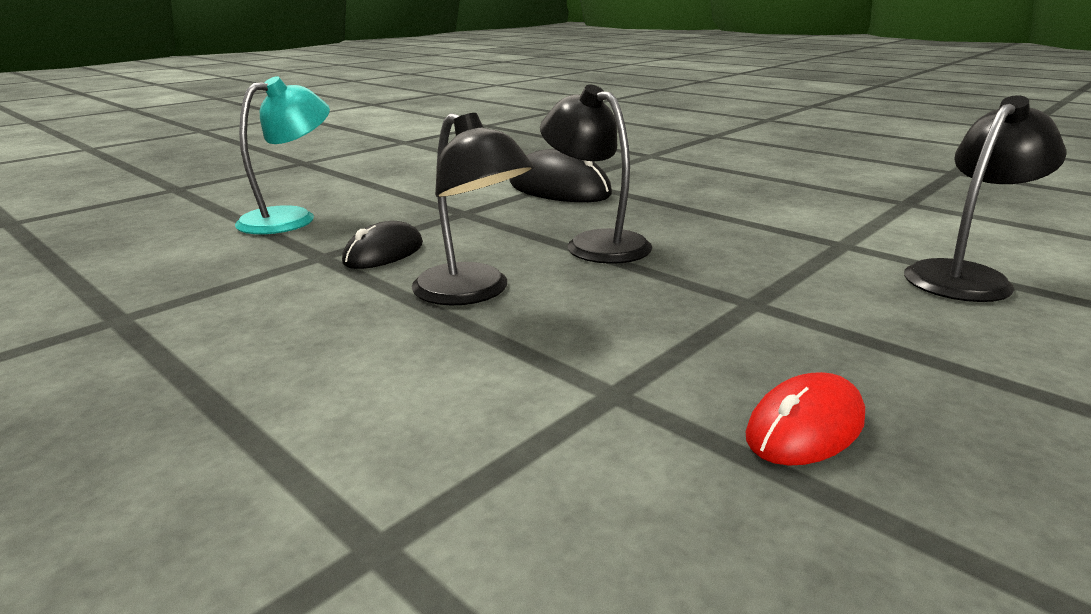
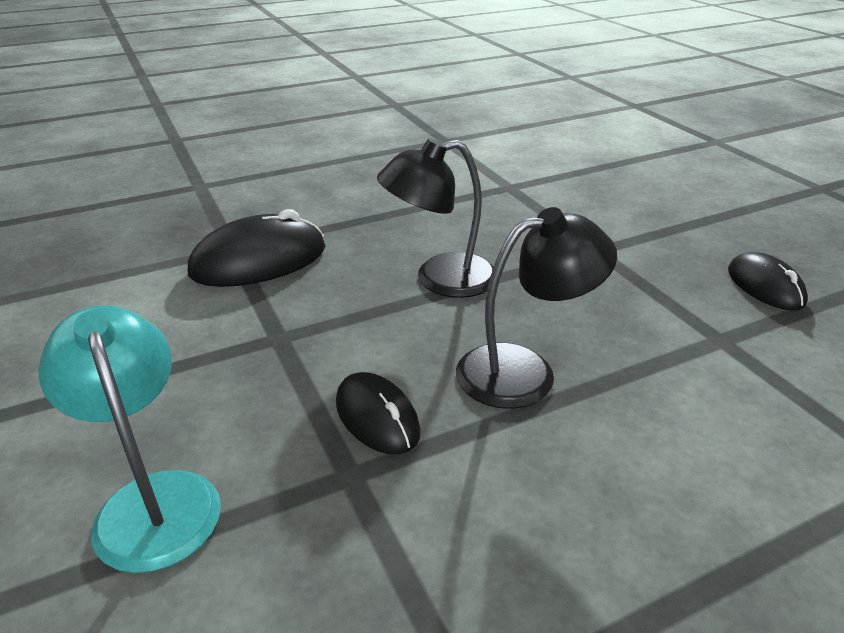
camera: 70 degrees left, 10 degrees up
red mouse [745,372,865,466] -> black mouse [728,252,808,311]
black lamp [904,96,1066,302] -> none

